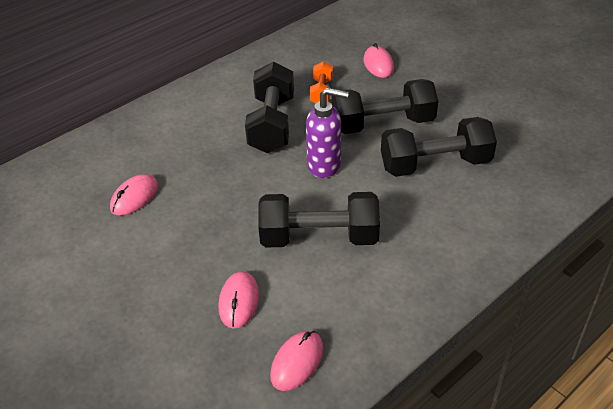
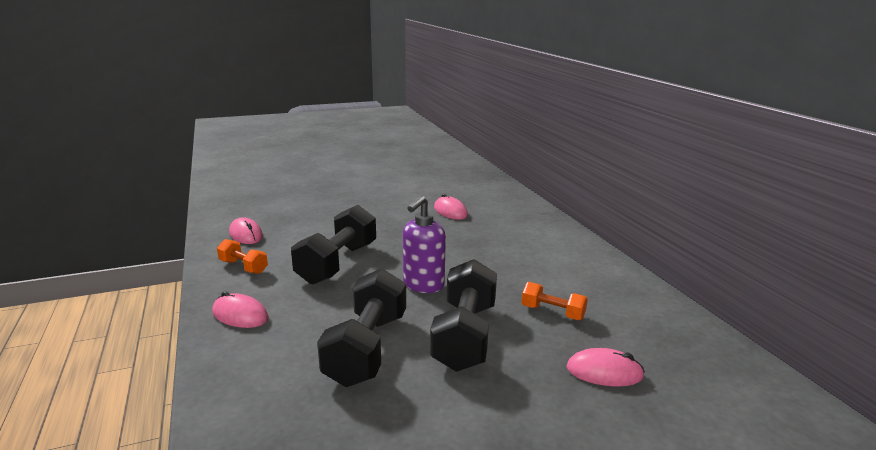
camera: 110 degrees right, 20 degrees down
pink mouse [219,271,259,329] -> pink mouse moved to [212,291,269,328]
black dumbbell [245,62,294,153] -> none
none -> orange dumbbell [217,239,268,274]

